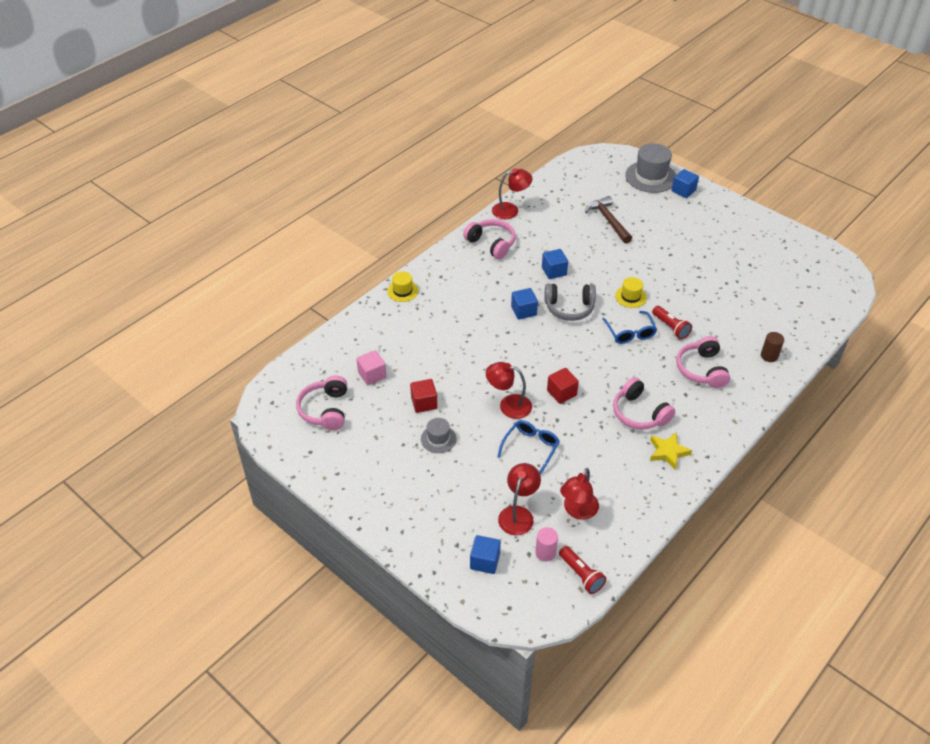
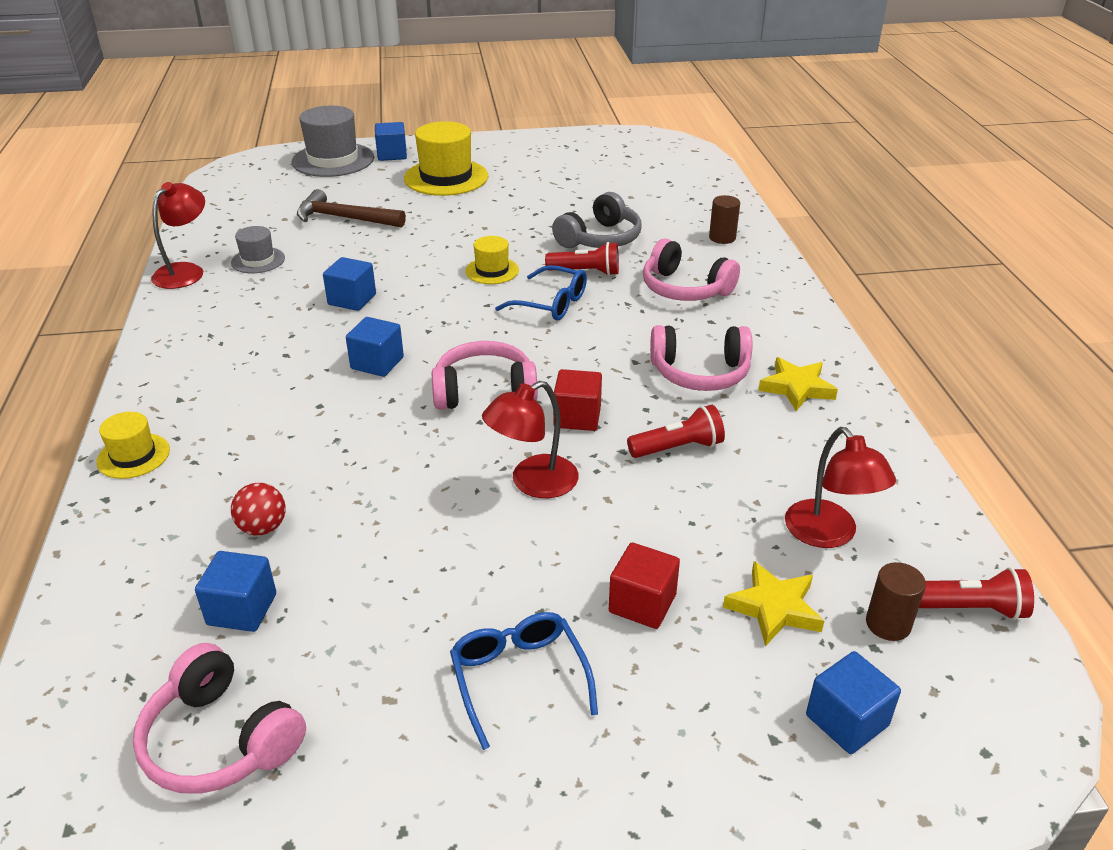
camera: 50 degrees left, 10 degrees down
pink cube [356,350,387,385] -> blue cube [195,551,276,632]
red cube [410,379,438,413] -> red cube moved to [609,542,680,629]
grey hat [421,418,456,453] -> grey hat moved to [231,226,285,273]
pink headphones [463,219,516,259] -> pink headphones moved to [432,341,538,410]
blue glasses [497,420,560,475] -> blue glasses moved to [450,612,598,750]
red lamp [498,463,541,535] -> yellow star [723,561,824,647]
pink cylinder [535,527,558,561] -> brown cylinder [866,562,926,641]
grey headphones [544,284,596,321] -> grey headphones moved to [552,192,641,248]
none -> red ball [231,483,286,535]
none -> yellow hat [404,121,488,196]
none -> red flashlight [627,405,725,458]

